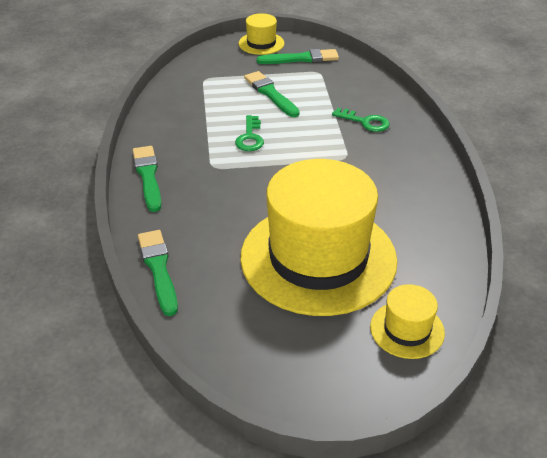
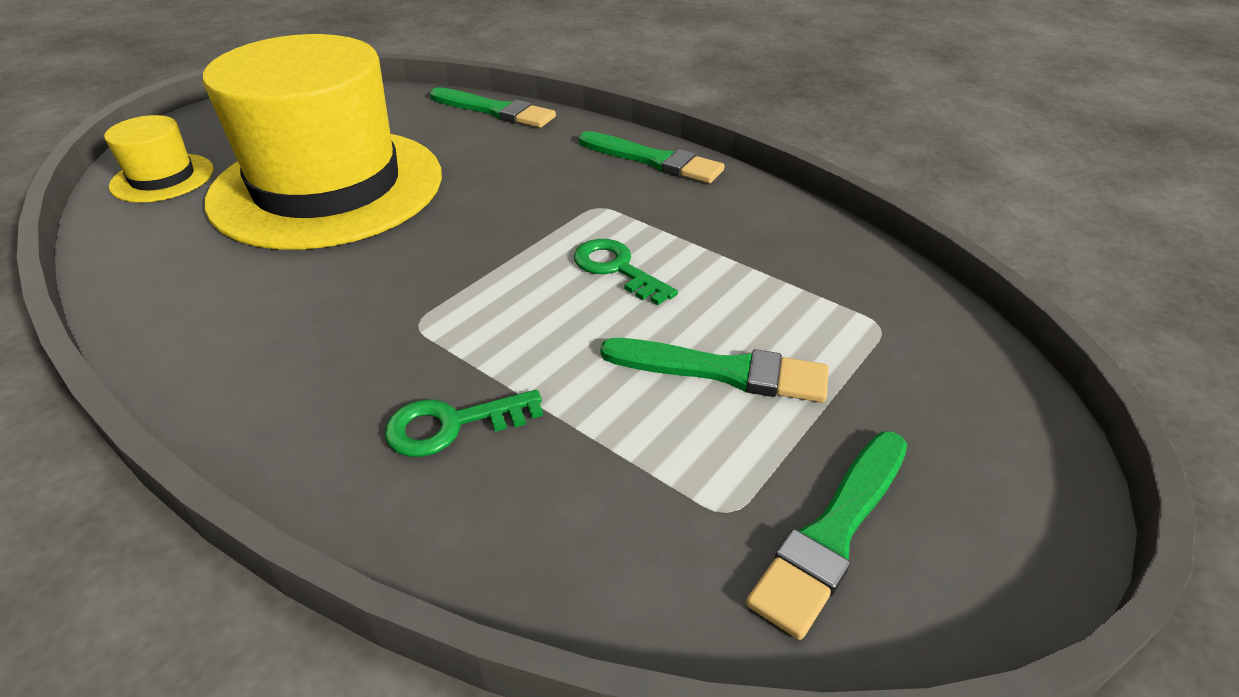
camera: 135 degrees right, 0 degrees up
yellow hat [239,13,284,55] -> none

